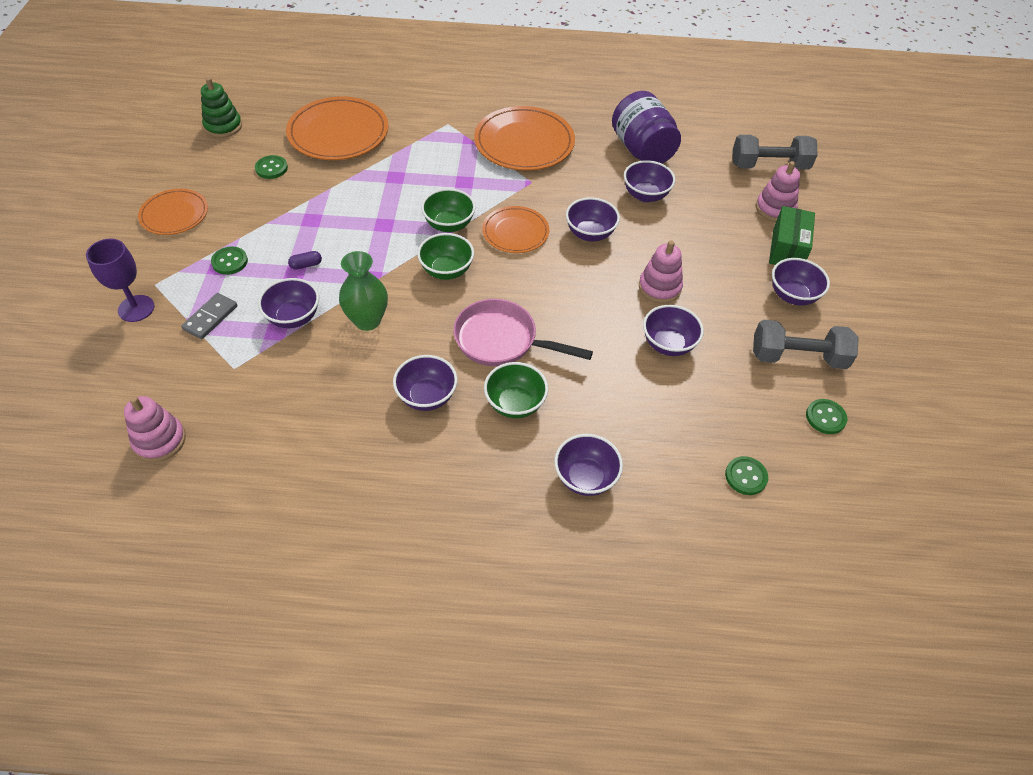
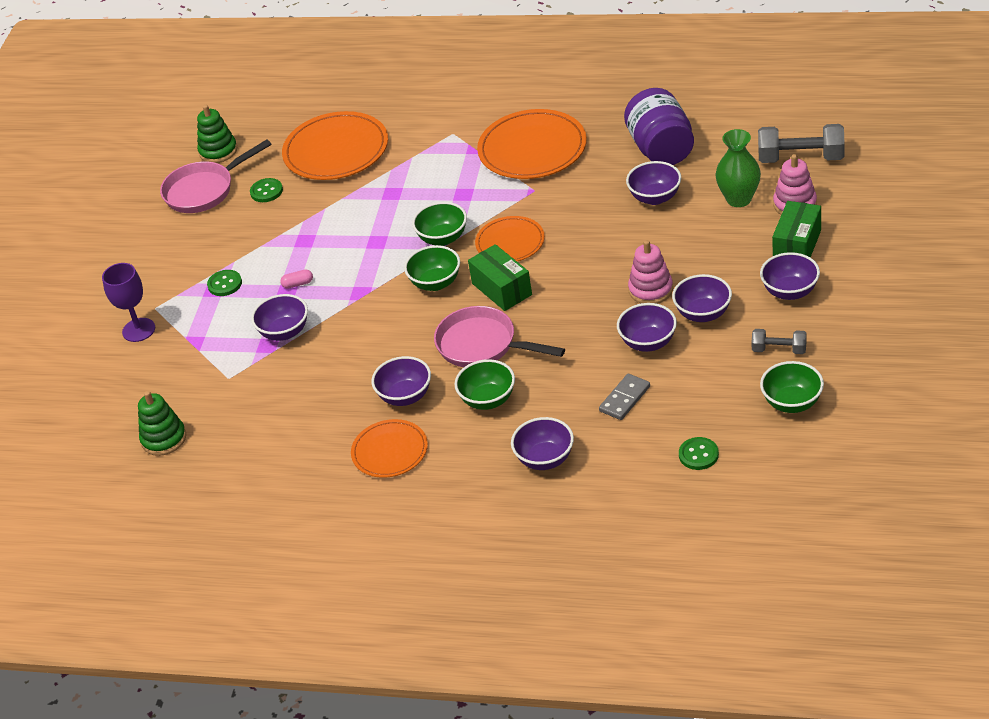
camera: 15 degrees right, 10 degrees down
pink stacking toy [124,396,186,462] -> green stacking toy [138,391,186,456]
orange plate [138,189,208,235] -> orange plate moved to [351,419,428,478]
grey domino [181,293,237,339] -> grey domino moved to [599,374,650,420]
purple capsule [288,251,322,270] -> pink capsule [280,269,313,289]
green vase [339,251,388,331] -> green vase moved to [716,129,761,207]
purple bowl [566,197,620,242] -> purple bowl moved to [672,274,732,322]
grey dumbbell [753,320,859,369] -> grey dumbbell [751,329,807,354], size x0.57
green button [806,399,848,434] -> green bowl [760,361,824,413]
none -> pink pan [160,139,271,213]
none -> green box [468,244,532,311]

